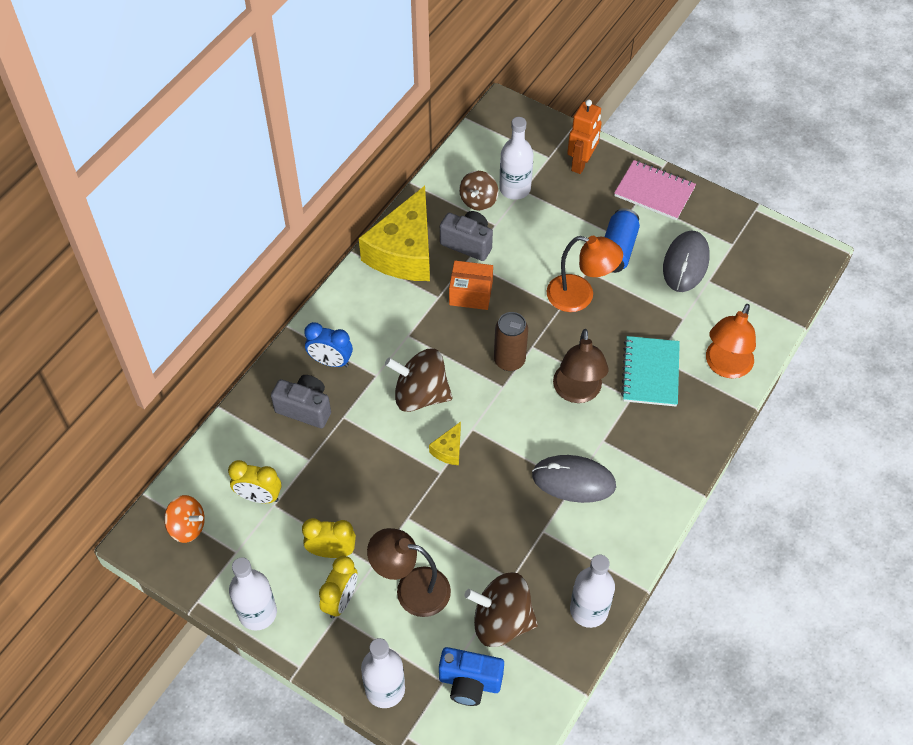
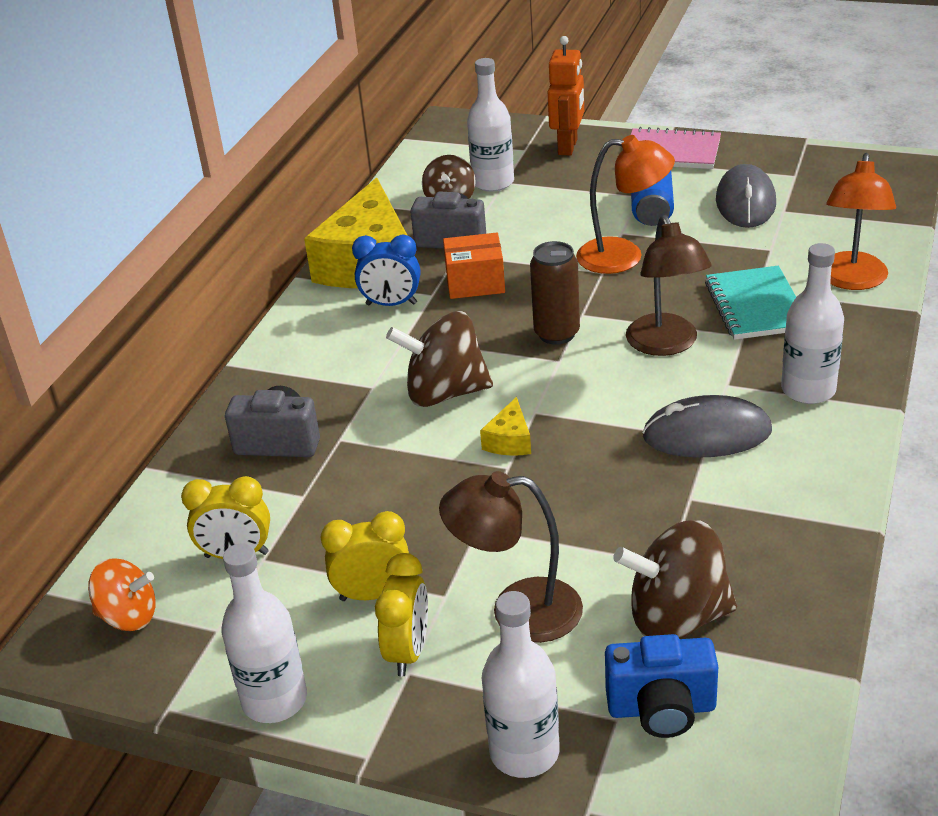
camera: 10 degrees left, 20 degrees down
blue clock [304,322,353,367] -> blue clock moved to [352,235,420,306]
white bottle [570,555,615,628] -> white bottle moved to [781,243,844,404]

